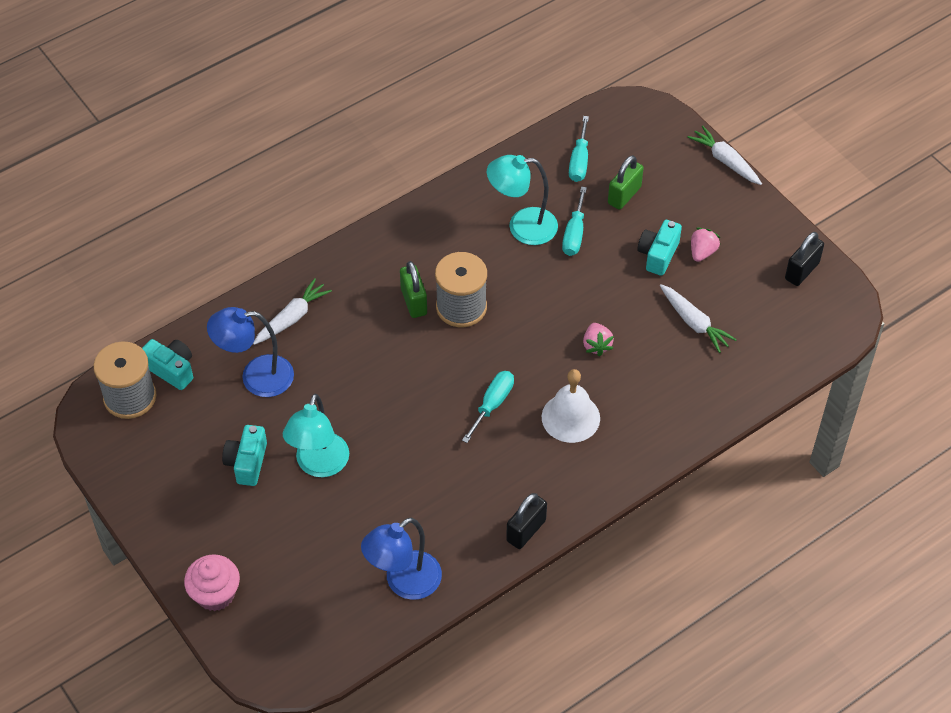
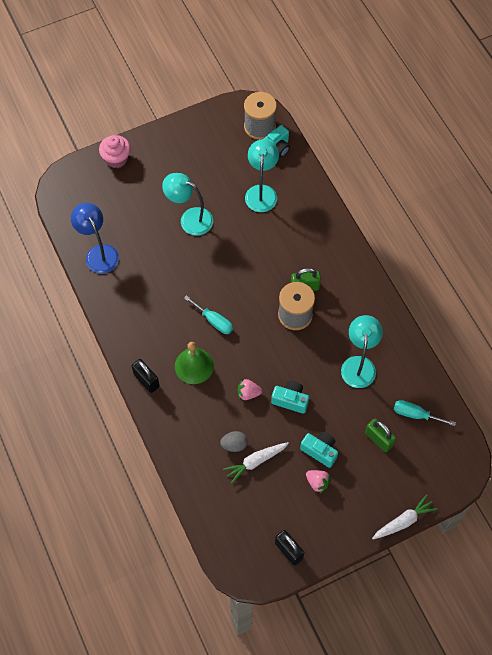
camera: 100 degrees right, 10 degrees up
blue lamp [207,307,294,397] -> turquoise lamp [245,139,279,212]
turquoise camera [222,425,267,486] -> turquoise camera moved to [271,381,309,414]
white carrot [253,278,332,345] -> none
black padlock [506,493,547,549] -> black padlock moved to [132,359,160,393]
white bell [542,369,600,443] -> green bell [175,342,214,384]
turquoise screwdriver [562,187,587,256] -> none
none -> grey egg [220,431,248,452]

